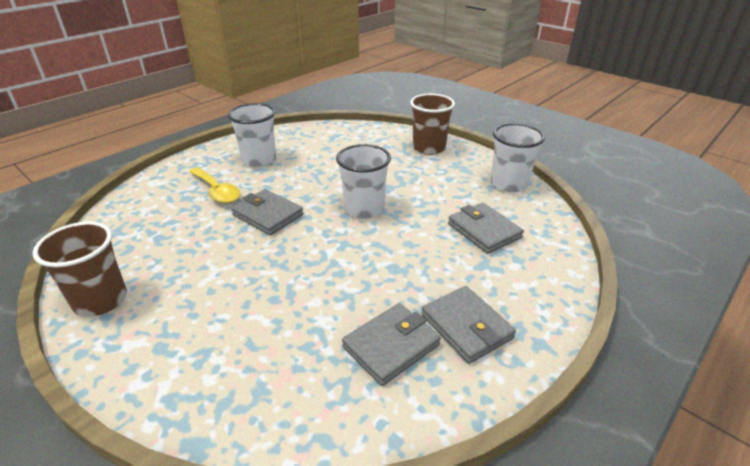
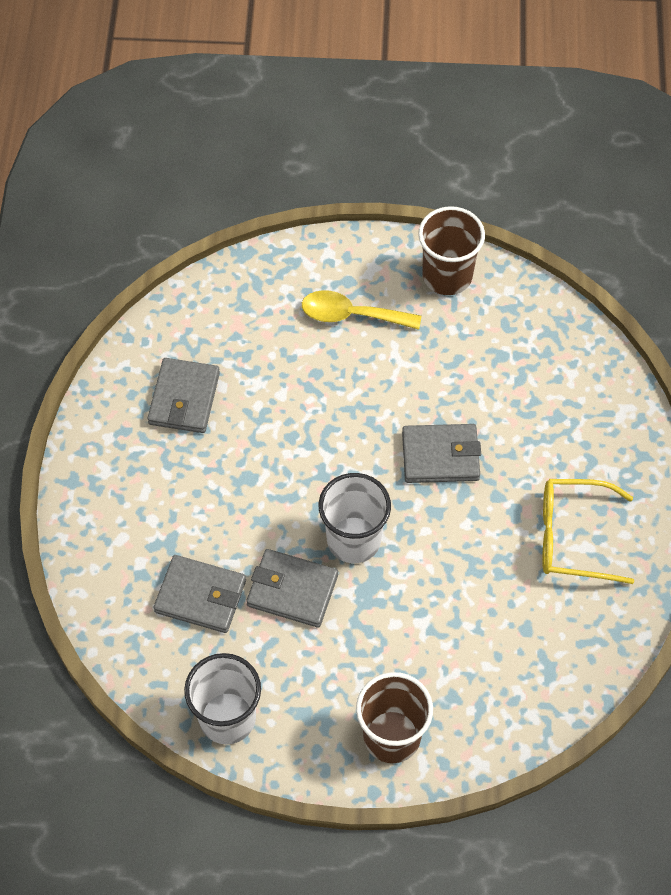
camera: 140 degrees right, 25 degrees up
yellow spoon [189,167,241,204] -> yellow spoon moved to [302,290,421,330]
white cup [228,103,276,167] -> yellow glasses [542,479,634,584]
grey wallet [421,286,516,364] -> grey wallet moved to [246,549,338,628]

